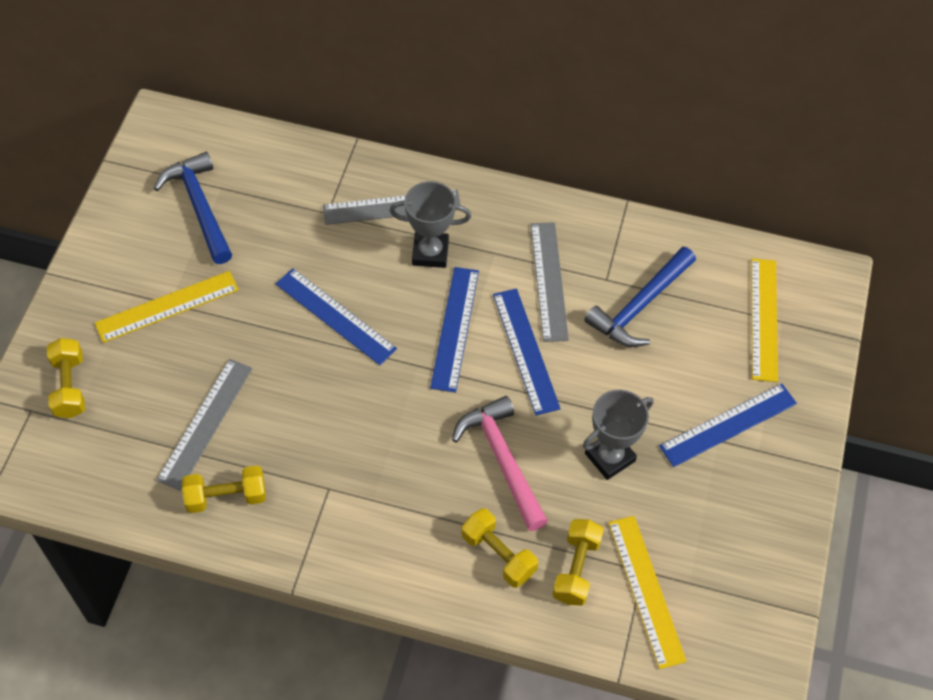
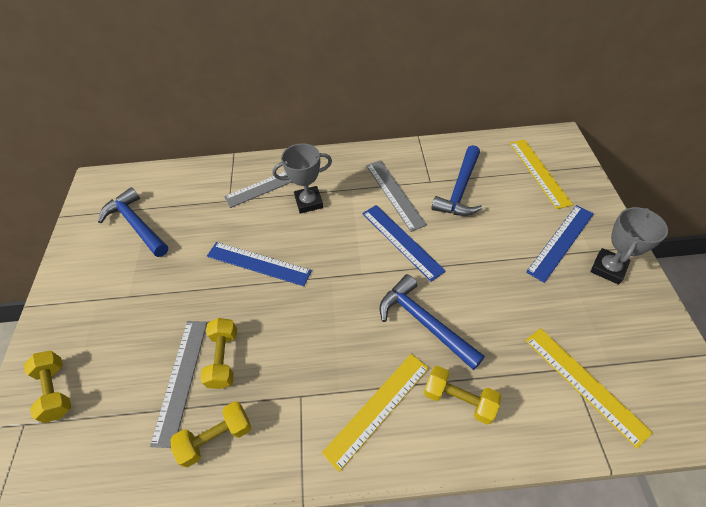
camera: 15 degrees left, 5 degrees down
yellow ruler [95,271,239,343] -> yellow ruler moved to [322,354,429,472]
blue ruler [430,267,479,393] -> none
pink hammer [452,396,548,531] -> blue hammer [379,274,485,370]
yellow dumbbell [552,519,604,606] -> yellow dumbbell moved to [200,318,237,389]
grey trophy [583,389,654,480] -> grey trophy moved to [590,207,668,285]

